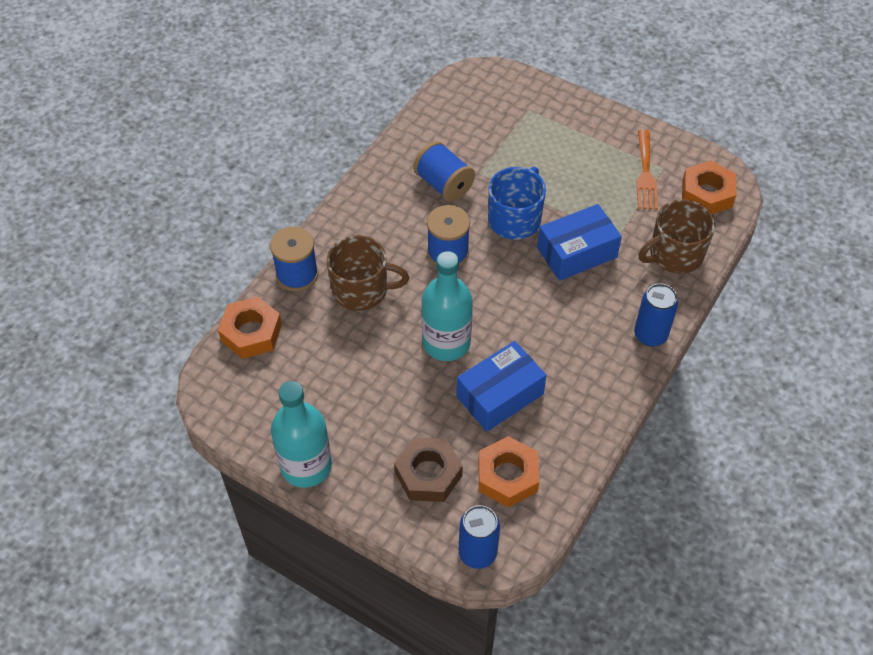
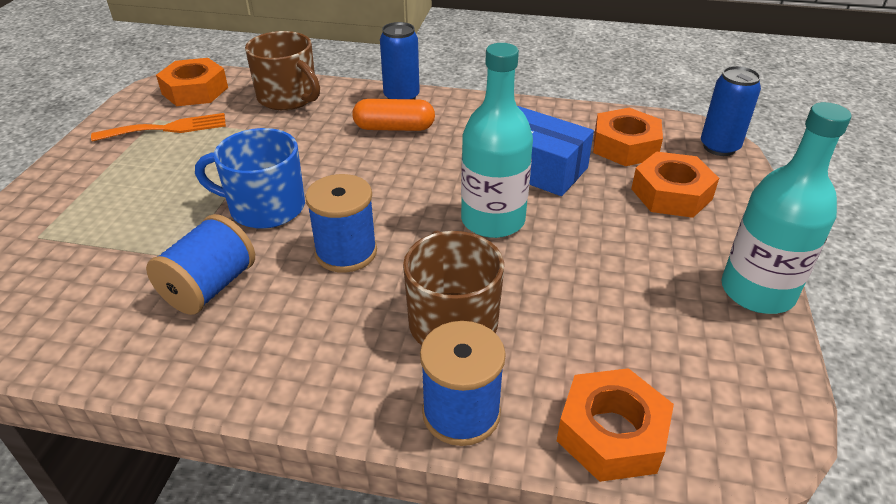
camera: 110 degrees left, 15 degrees down
brown nut [394,437,463,502] -> orange nut [631,152,719,218]
blue box [537,204,622,281] -> none
none -> orange capsule [353,99,435,131]

